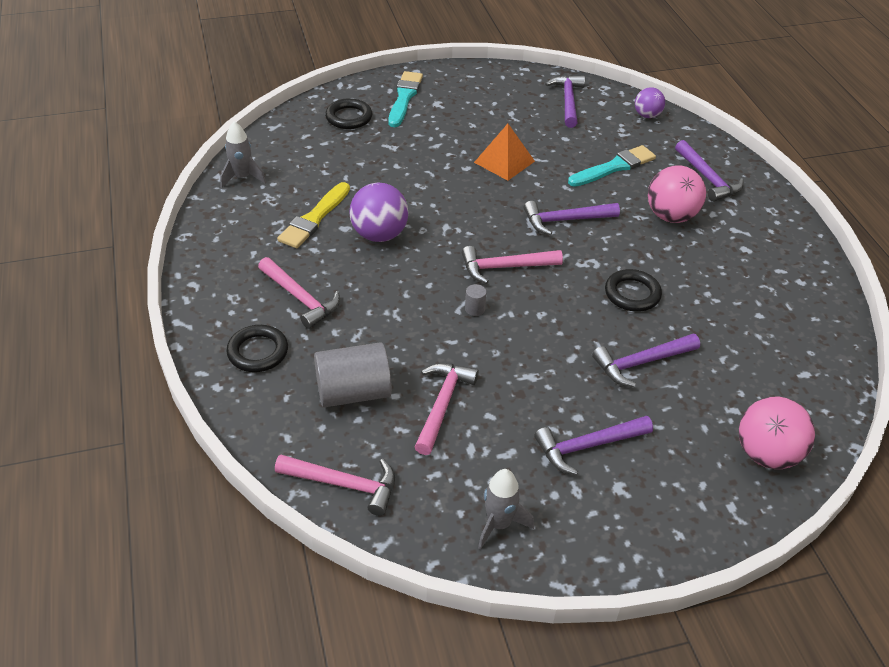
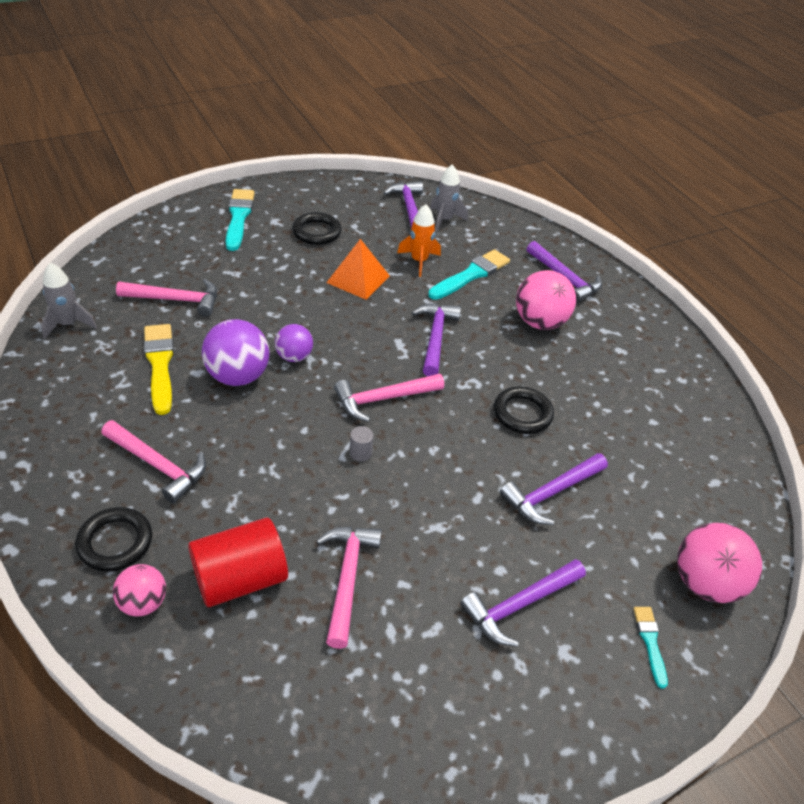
camera: 15 degrees left, 0 degrees up
pink hammer [275,454,395,516] -> pink hammer moved to [116,279,217,317]
yellow brush [277,182,350,248] -> yellow brush turned 150 degrees clockwise [144,324,174,415]
grey cylinder [314,342,392,407] -> red cylinder [188,518,288,607]
black ring [325,98,372,129] -> black ring moved to [292,212,342,245]
grey rocket [478,469,534,550] -> grey rocket moved to [430,164,468,232]
purple hammer [524,201,620,235] -> purple hammer turned 120 degrees clockwise [412,304,461,376]
purple ball [635,87,665,118] -> purple ball moved to [275,324,313,362]
none -> pink ball [113,564,166,616]
none -> orange rocket [397,204,441,277]
none -> turquoise brush [633,607,668,689]

